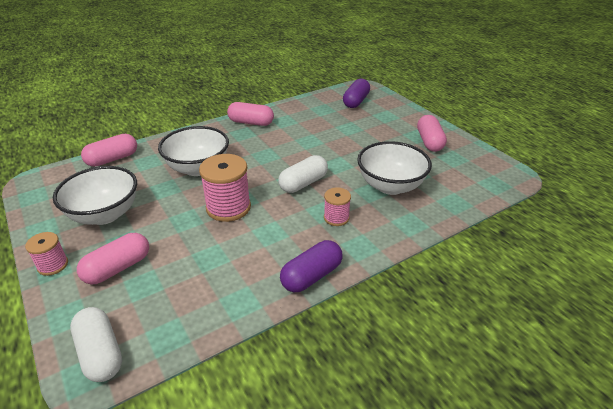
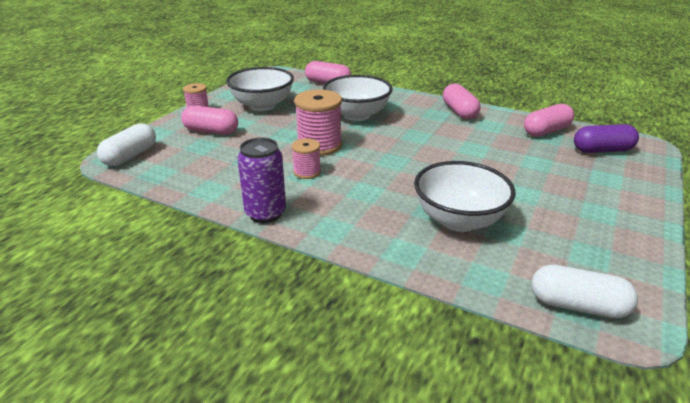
camera: 60 degrees right, 5 degrees down
white capsule [278,155,328,193] -> white capsule moved to [532,265,638,318]
purple capsule [280,240,343,292] -> purple can [237,138,286,223]
pink spool [324,187,351,226] -> pink spool moved to [292,138,321,179]
pink capsule [417,115,447,152] -> pink capsule moved to [524,104,574,137]

